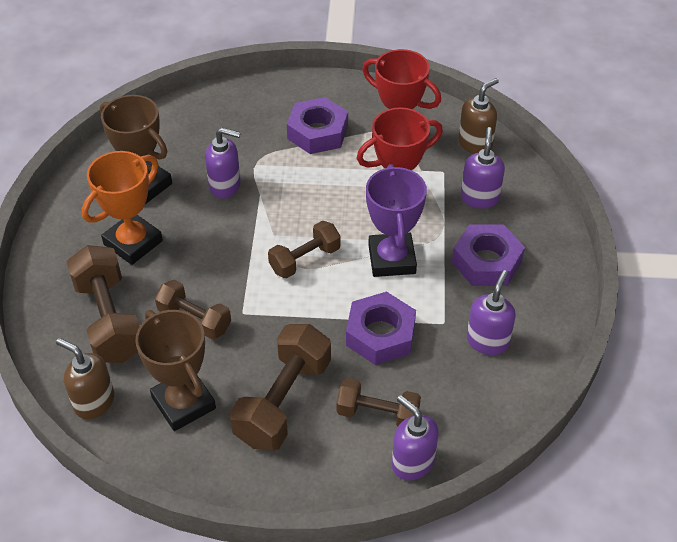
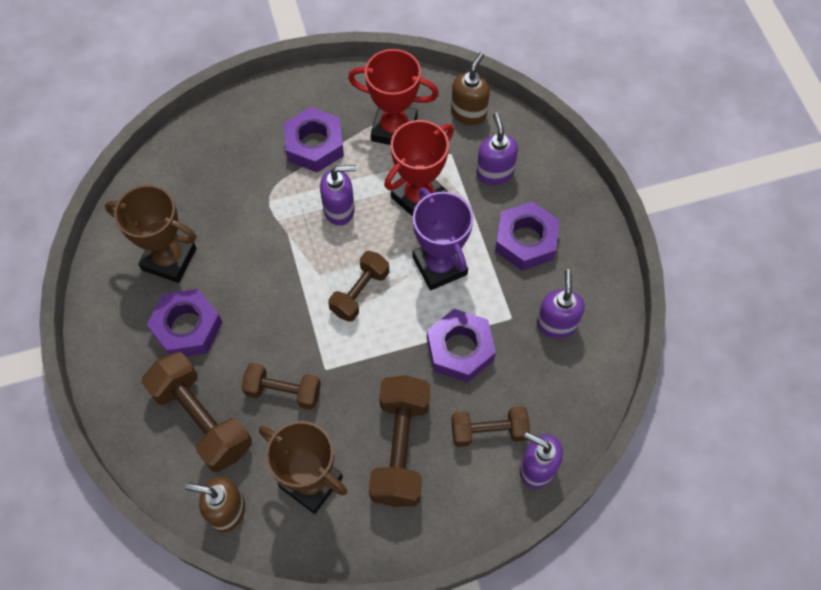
camera: 20 degrees left, 15 degrees up
orange trophy [82,151,163,265] -> purple nut [147,289,223,357]
purple soap dispenser [205,127,241,199] -> purple soap dispenser moved to [320,165,356,226]

